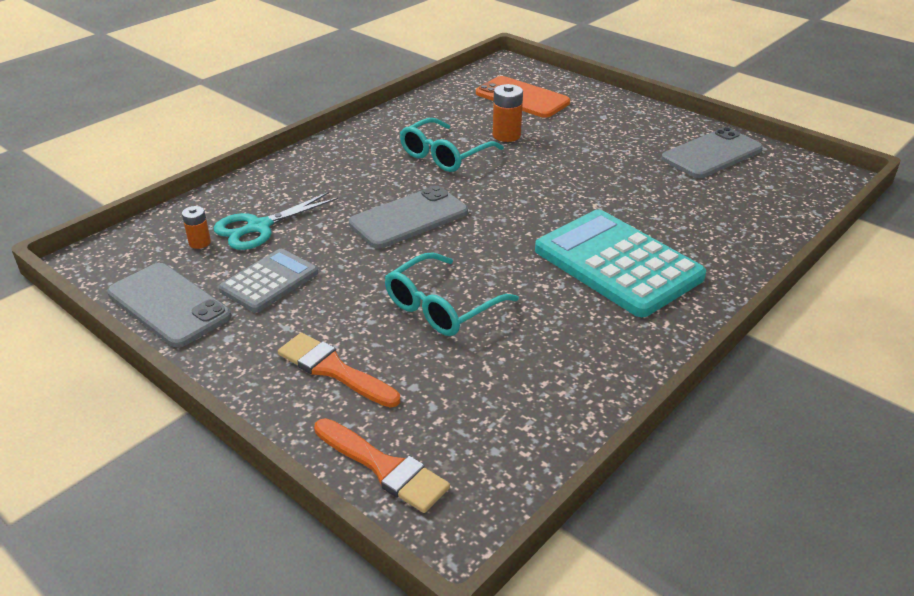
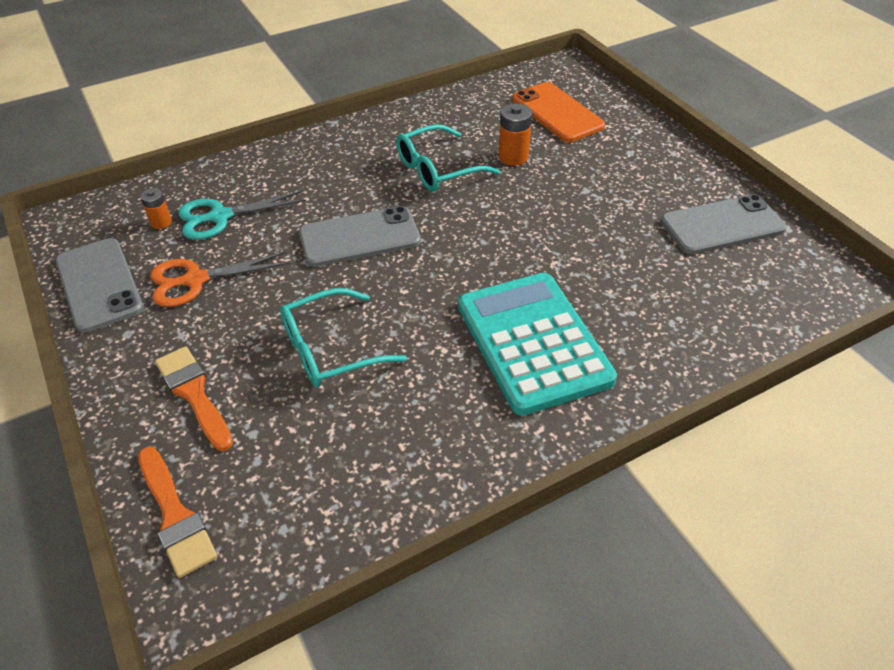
camera: 20 degrees right, 10 degrees up
grey calculator [218,249,318,313] -> orange scissors [150,252,289,307]

